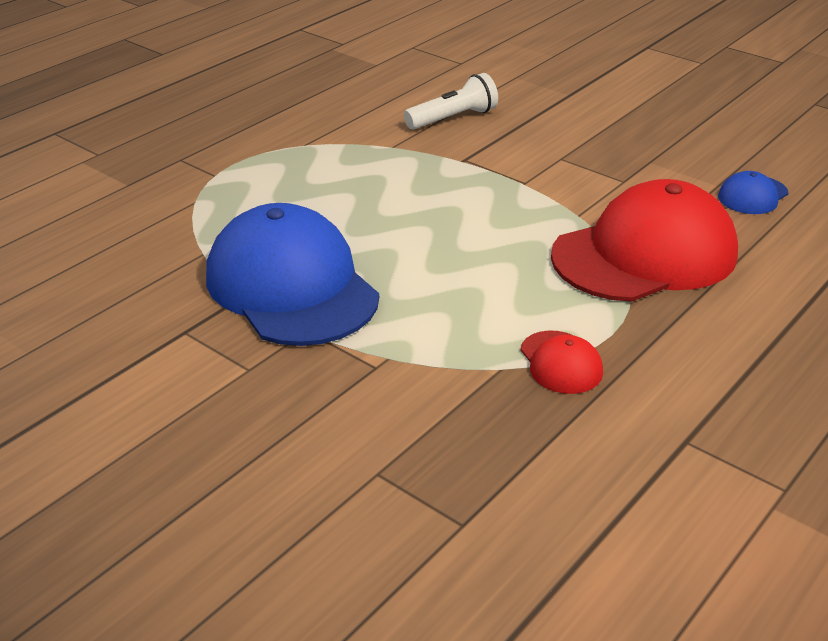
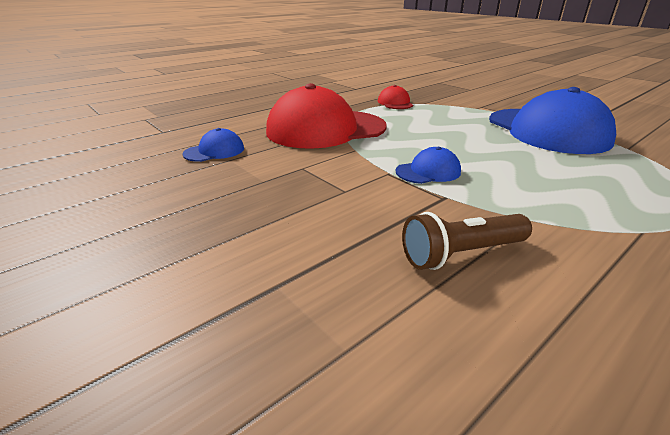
camera: 170 degrees left, 5 degrees down
white flashlight [404,73,498,129] -> brown flashlight [402,212,532,270]
none -> blue cap [396,147,461,184]

